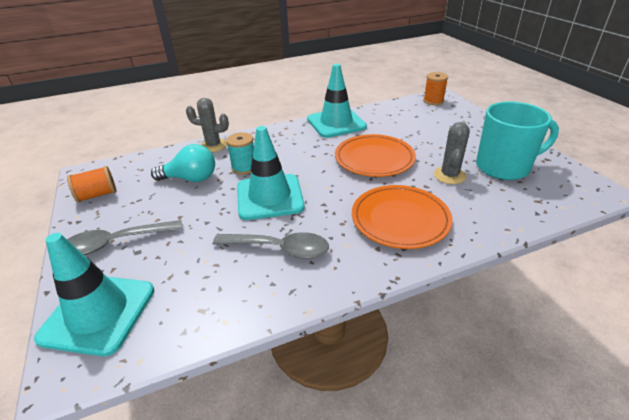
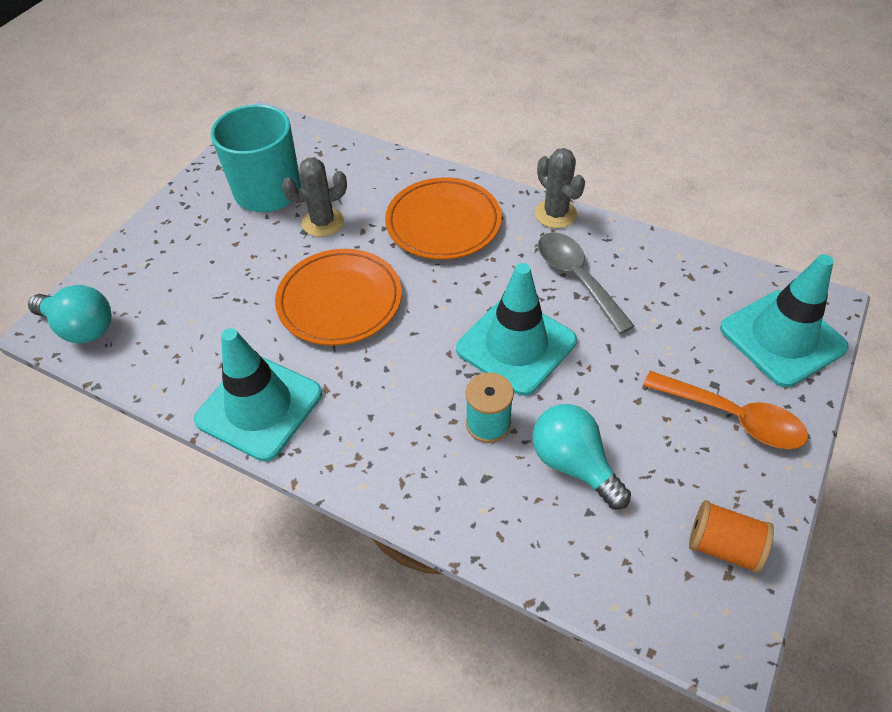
camera: 130 degrees left, 15 degrees up
grey spoon [67,220,183,255] -> orange spoon [643,371,808,449]
grey cactus [186,98,229,152] -> grey cactus moved to [535,148,585,228]
orange spool [423,72,448,105] -> turquoise light bulb [28,285,112,344]

